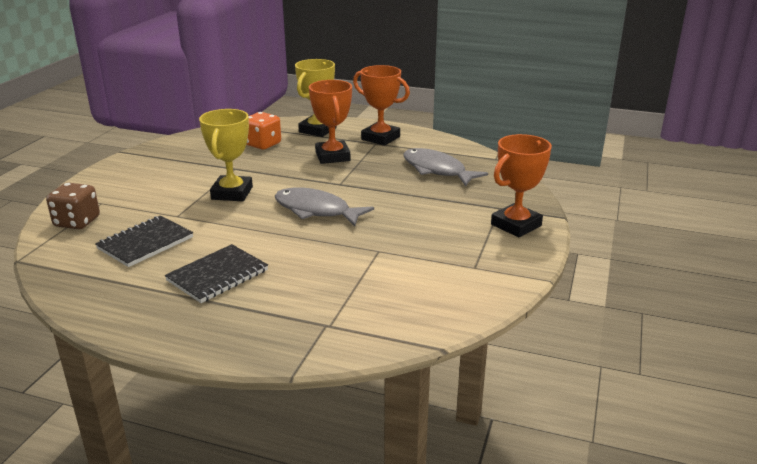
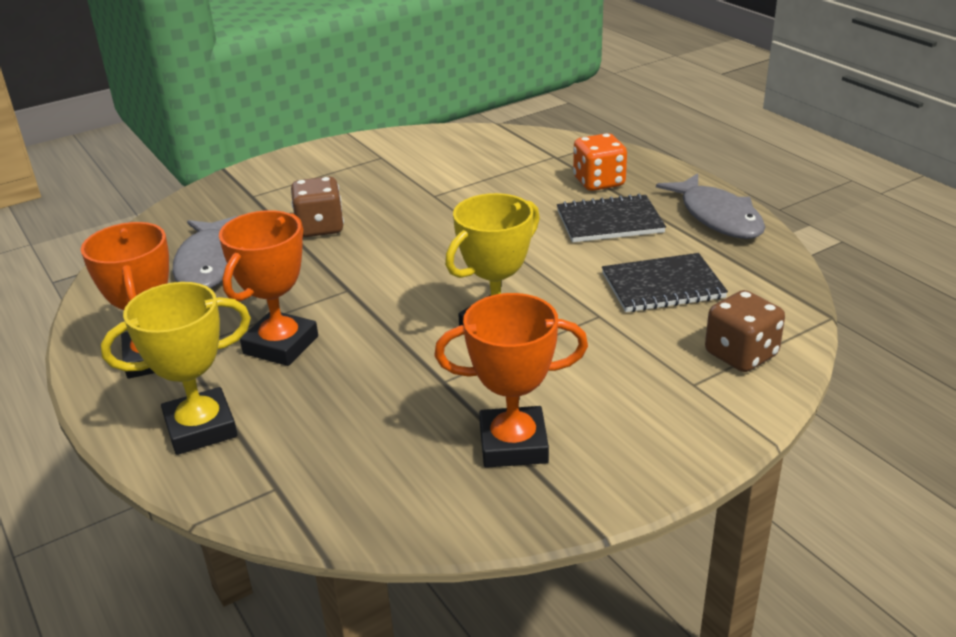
camera: 140 degrees left, 5 degrees up
orange dice [246,112,281,149] -> orange dice moved to [573,133,627,191]
grey fish [275,187,374,226] -> grey fish moved to [656,173,765,239]
orange trophy [491,134,552,237] -> orange trophy moved to [434,293,588,468]
none -> brown dice [291,177,344,237]

